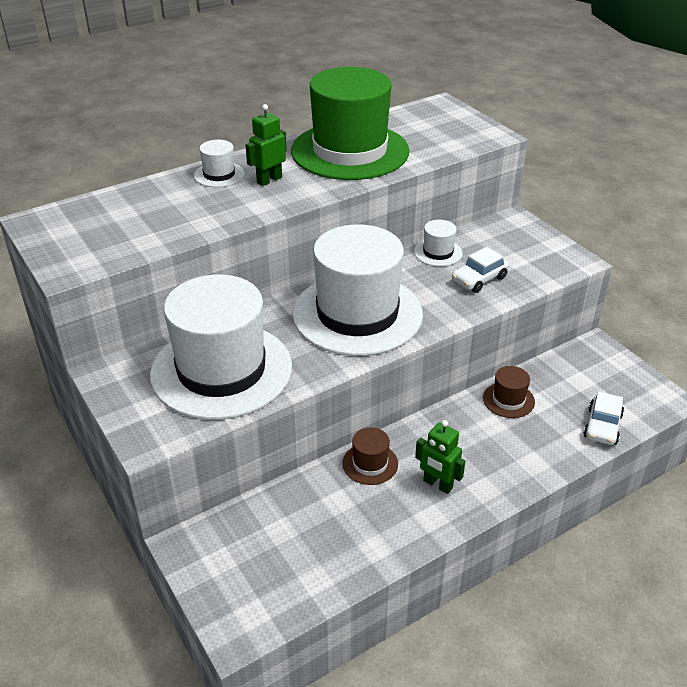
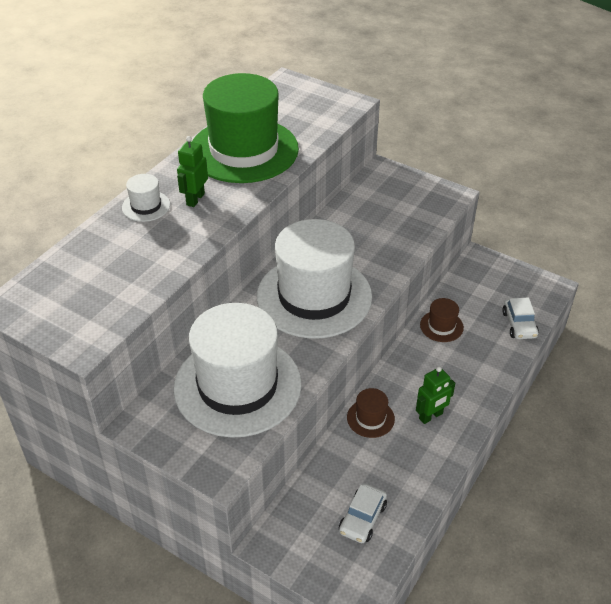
camera: 25 degrees left, 5 degrees up
white hat [414,220,463,267] -> none
green robot [415,420,465,494] -> green robot turned 45 degrees counterclockwise [416,366,455,424]
white car [452,247,509,293] -> white car moved to [339,484,387,543]

